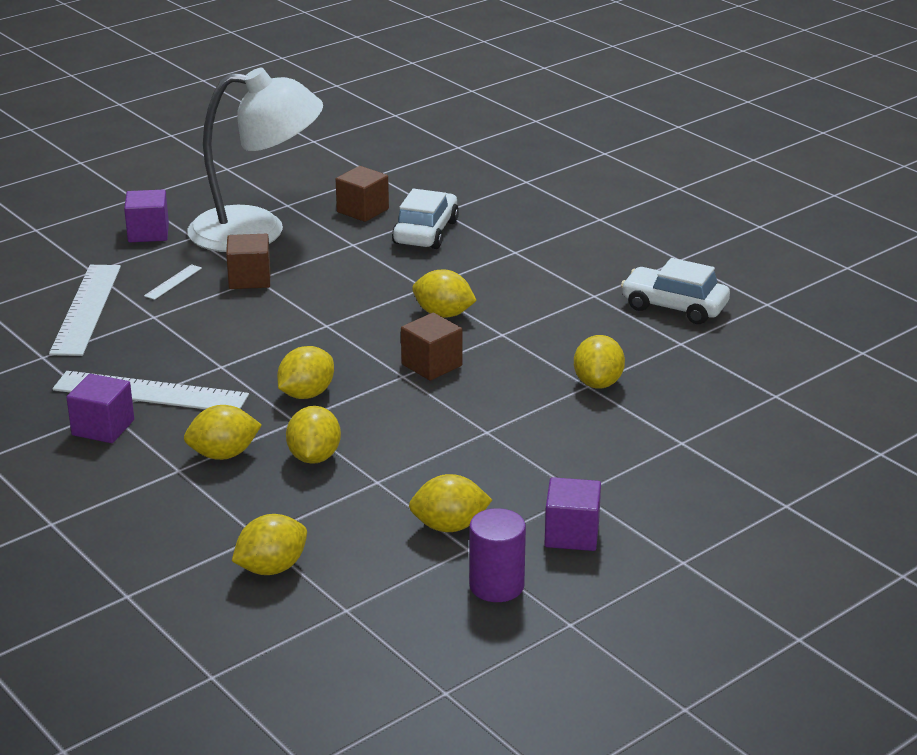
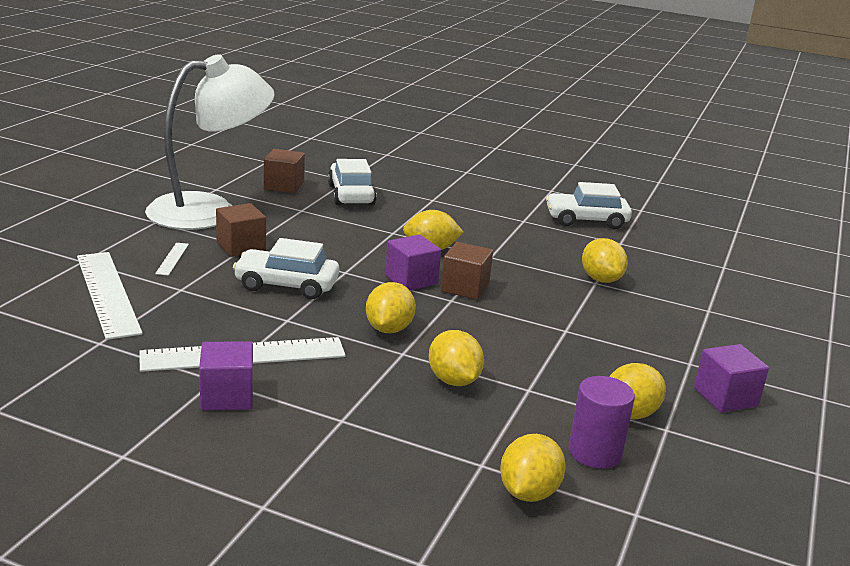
camera: 30 degrees left, 5 degrees down
purple cube [124,190,169,242] -> purple cube moved to [385,235,441,290]
yellow lemon [184,405,262,460] -> none
purple cylinder [469,508,526,602] -> purple cylinder moved to [569,376,635,469]
none -> white car [233,238,339,299]

